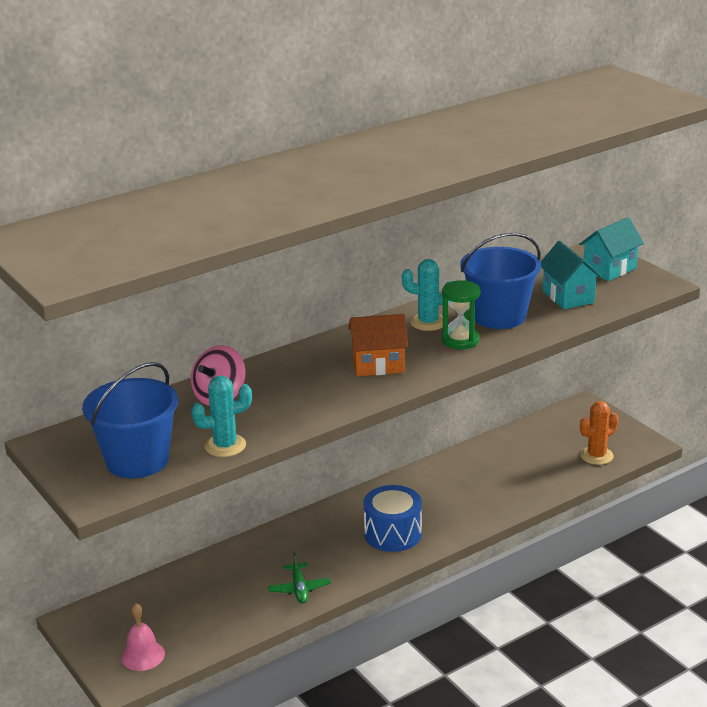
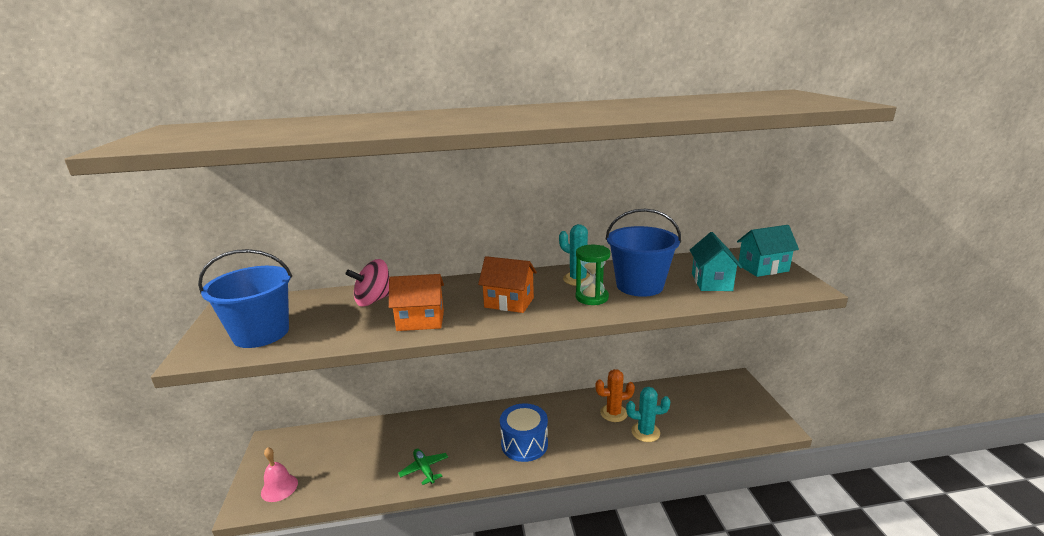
camera: 25 degrees right, 5 degrees down
turquoise cactus [191,376,252,457] -> turquoise cactus moved to [626,387,670,442]
green plane [268,552,331,604] -> green plane turned 135 degrees clockwise [398,449,448,485]
orange cactus [580,401,619,465] -> orange cactus moved to [595,369,635,422]
none -> orange house [389,274,444,331]

